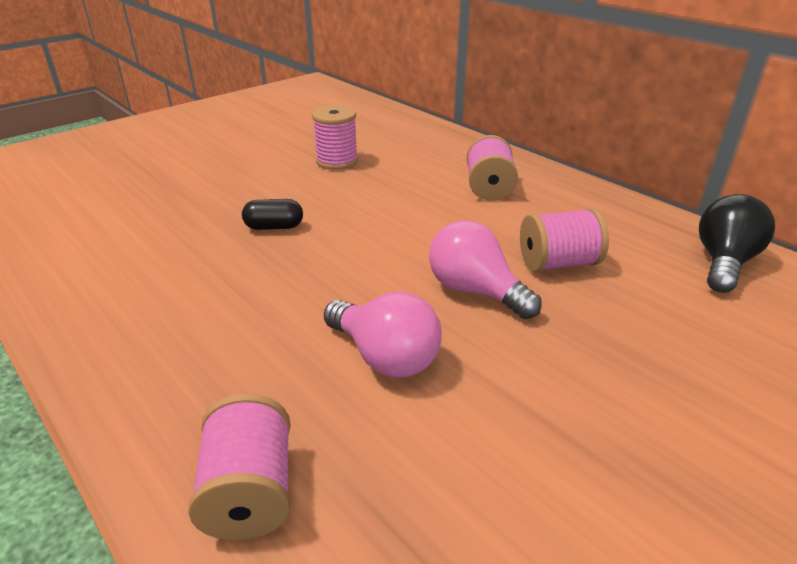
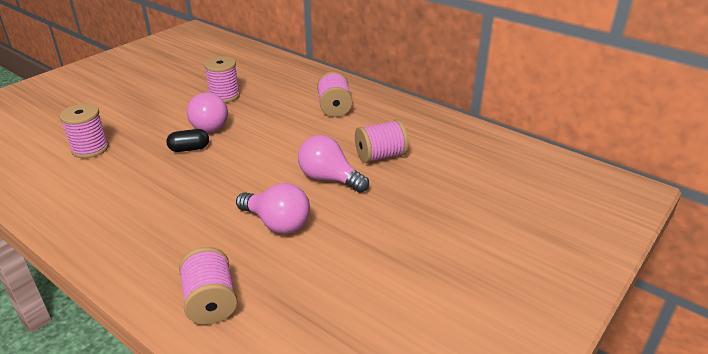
camera: 10 degrees left, 0 degrees up
black light bulb [699,194,775,293] -> none
none -> pink spool [59,104,109,158]
none -> pink light bulb [187,92,228,133]

